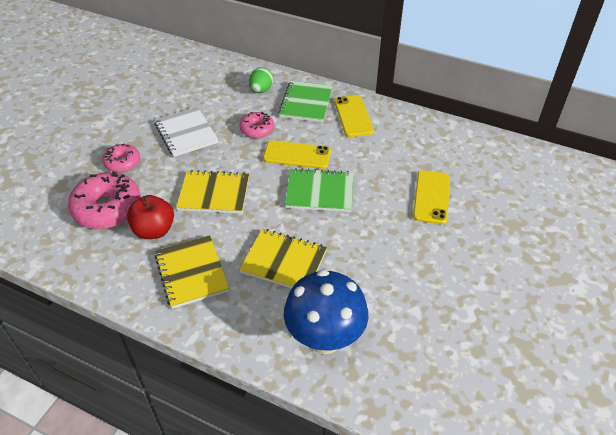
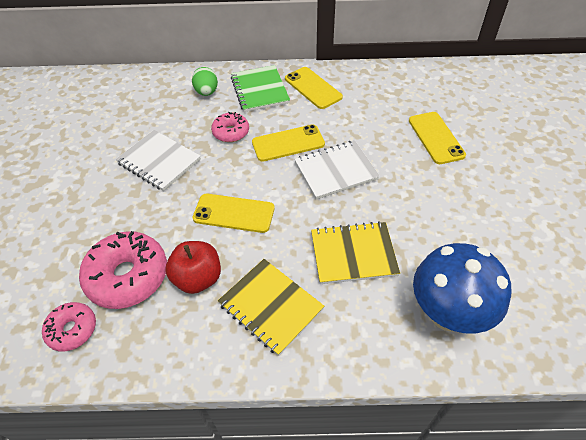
camera: 25 degrees left, 5 degrees up
pink donut [102,143,140,173] -> pink donut moved to [42,302,96,352]
yellow notebook [176,170,249,214] -> yellow phone [192,194,275,233]
green notebook [285,168,353,212] -> white notebook [294,141,380,199]

